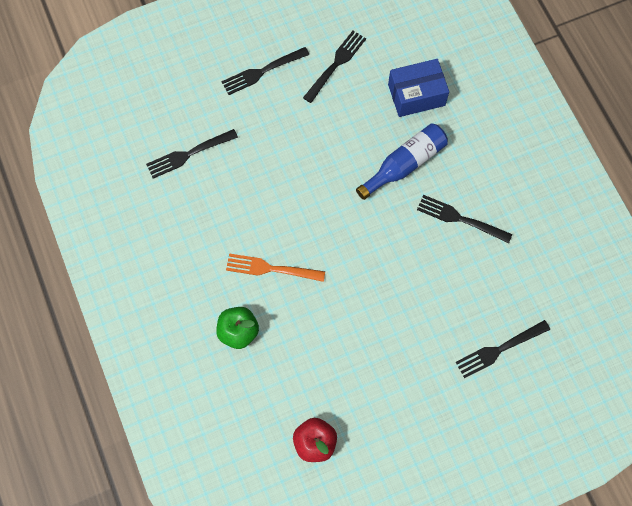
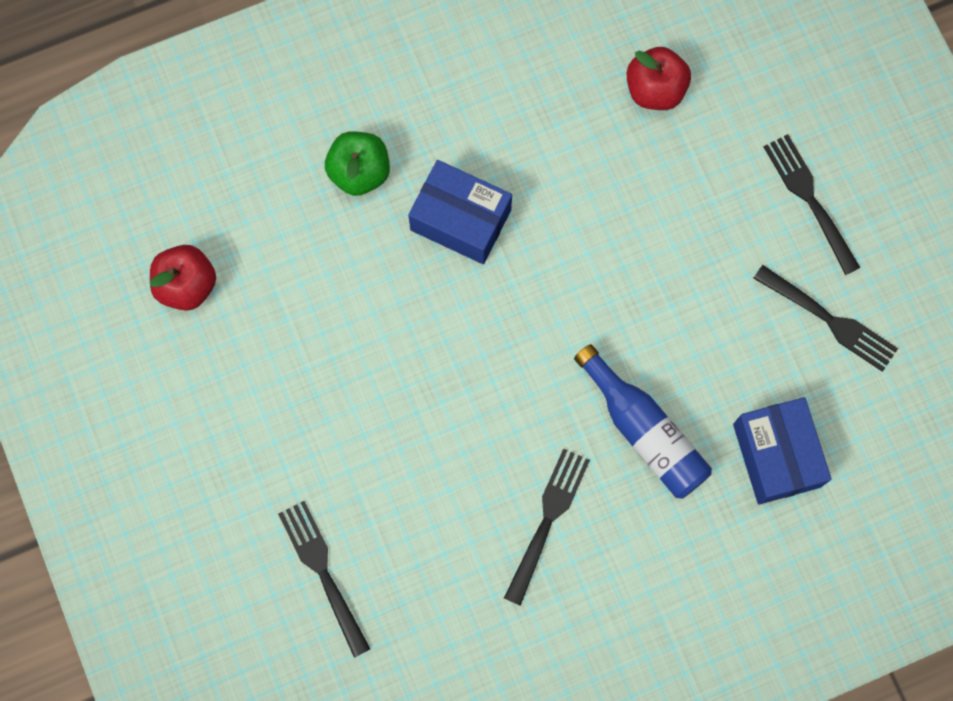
camera: 90 degrees right, 5 degrees up
black fork [146,129,238,179] -> red apple [627,47,691,110]
orange fork [226,254,325,282] -> blue box [408,160,512,264]

